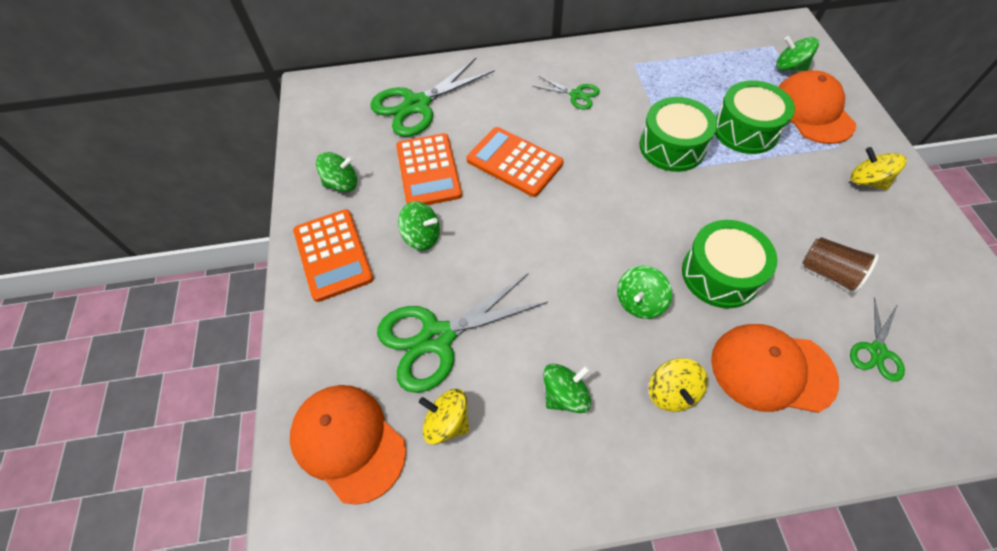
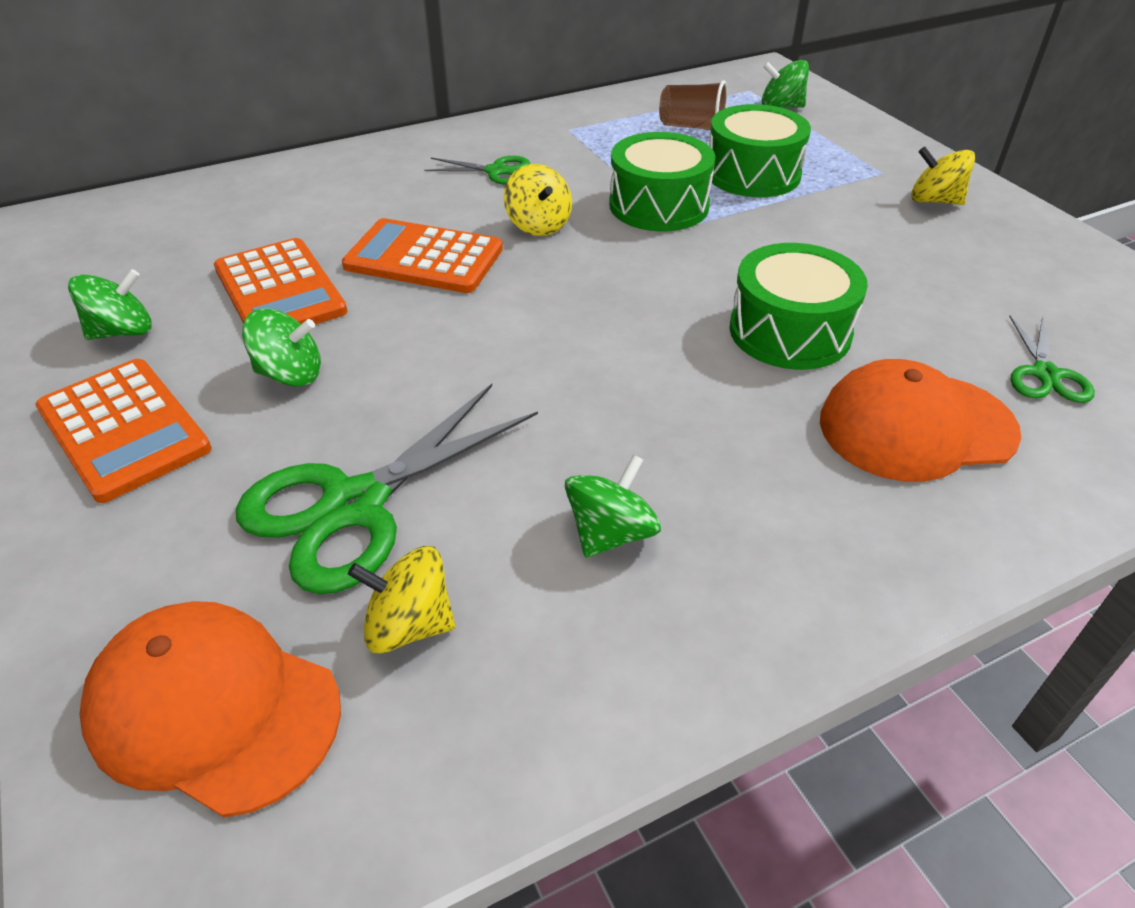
camera: 20 degrees left, 15 degrees down
green scissors [370,58,495,137] -> none
green spinning top [617,266,672,319] -> none
yellow spinning top [649,358,708,412] -> yellow spinning top moved to [504,164,572,236]
orange cap [778,70,856,144] -> none
brown cup [802,237,879,294] -> brown cup moved to [659,80,728,130]

